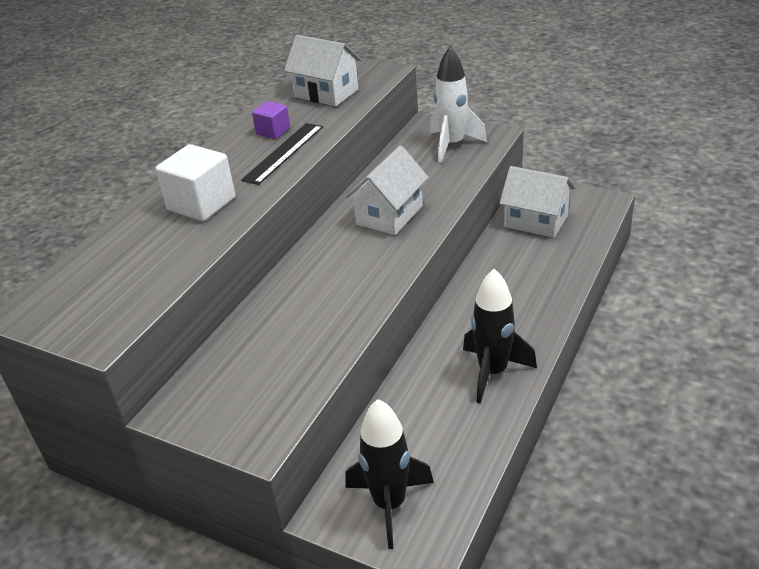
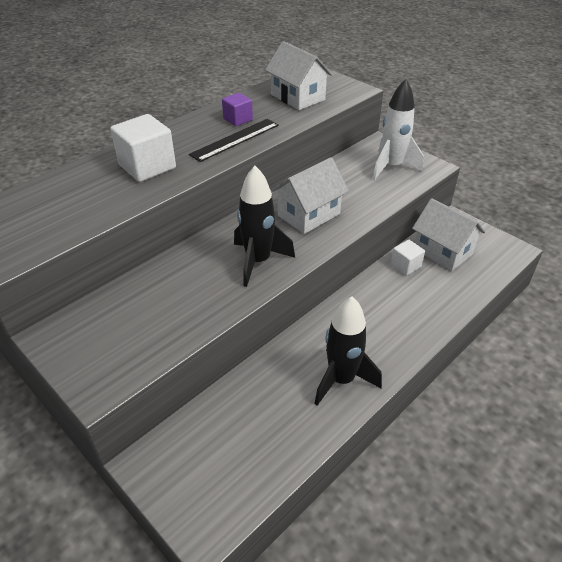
camera: 15 degrees right, 5 degrees up
black rocket [345,399,434,549] -> black rocket moved to [234,166,295,287]
none -> white cube [391,240,425,276]

